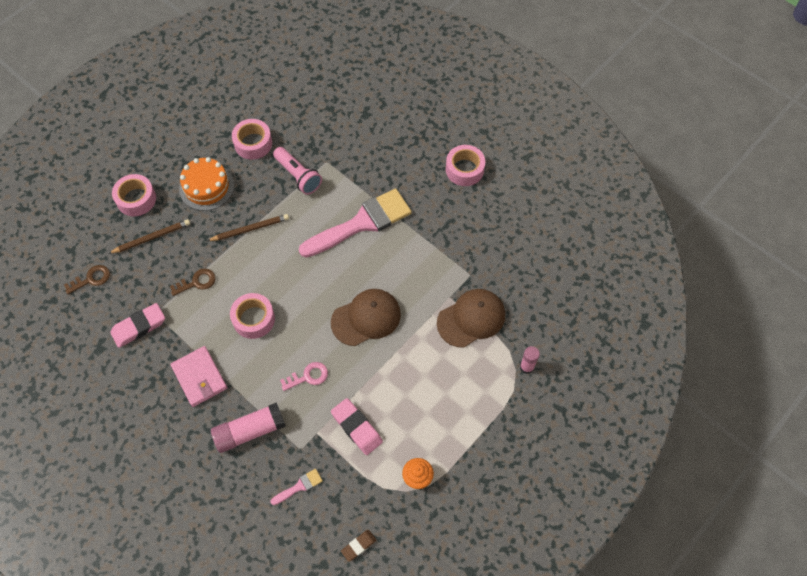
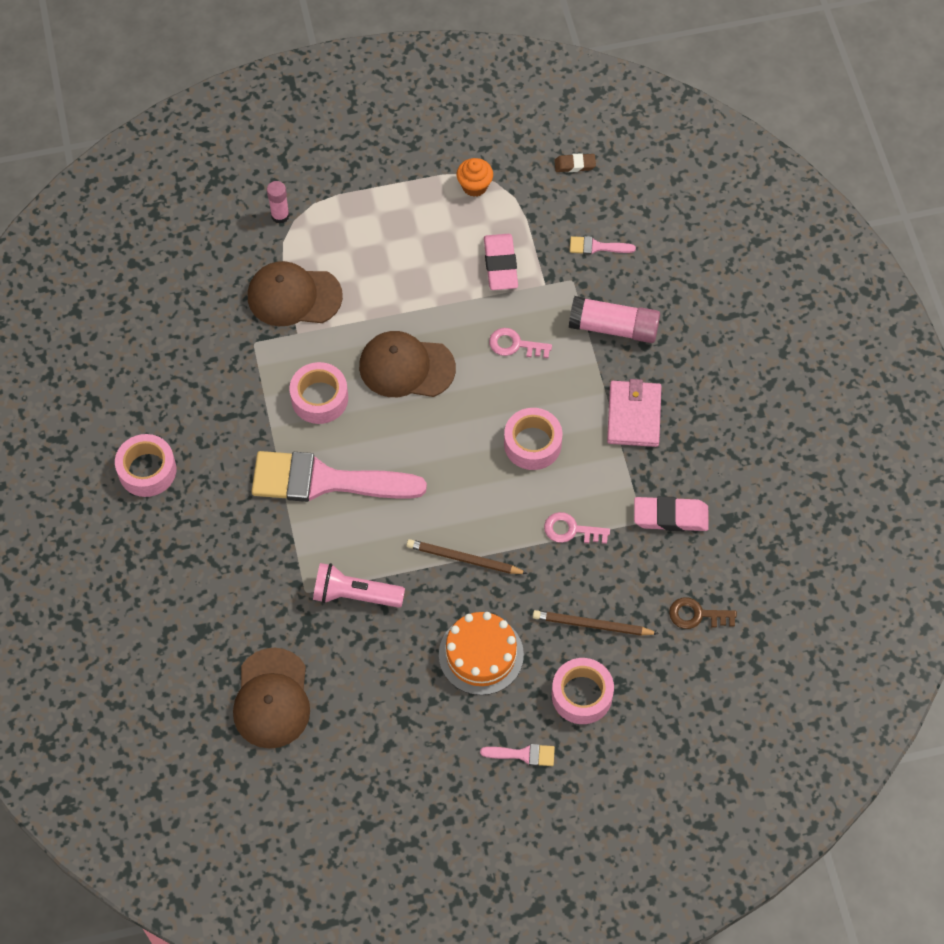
camera: 145 degrees left, 0 degrees up
brown key [170,269,216,296] -> pink key [544,512,610,544]
pink tape [232,119,272,160] -> pink tape moved to [290,362,348,424]
pink flashlight [273,147,322,195] -> pink flashlight turned 75 degrees counterclockwise [313,563,405,608]
none -> brown cap [233,648,310,749]
none -> pink brush [480,744,555,766]

